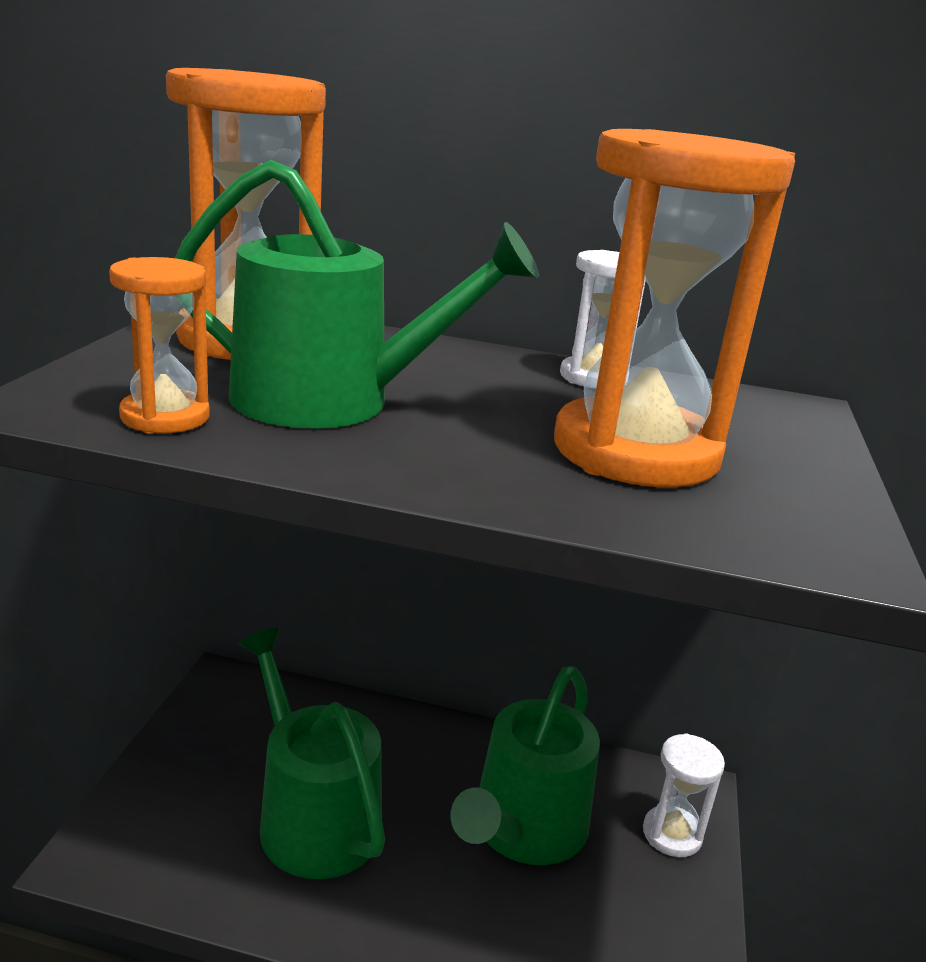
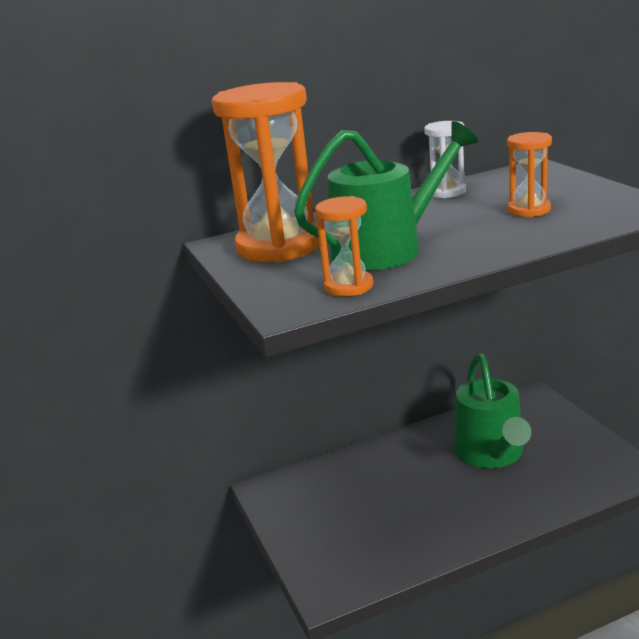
camera: 30 degrees left, 0 degrees up
green watering can [239,627,385,879] -> none
orange hourglass [554,129,795,487] -> orange hourglass [507,132,552,217], size x0.49
white hourglass [643,734,725,857] -> none

